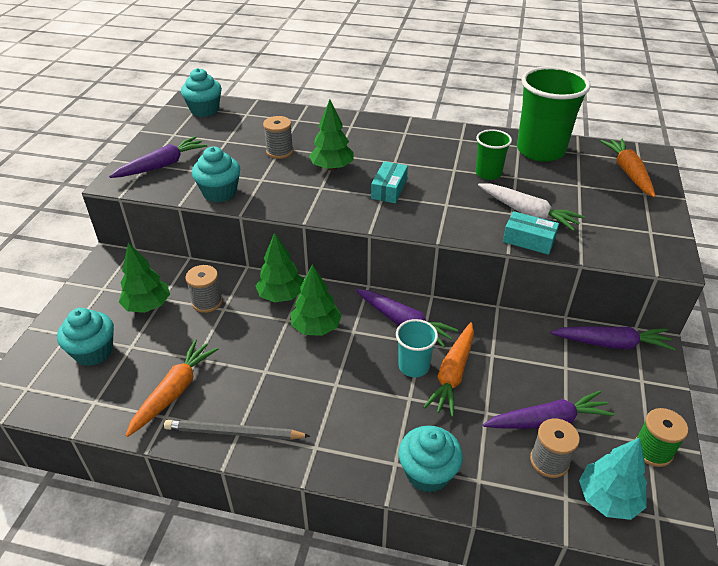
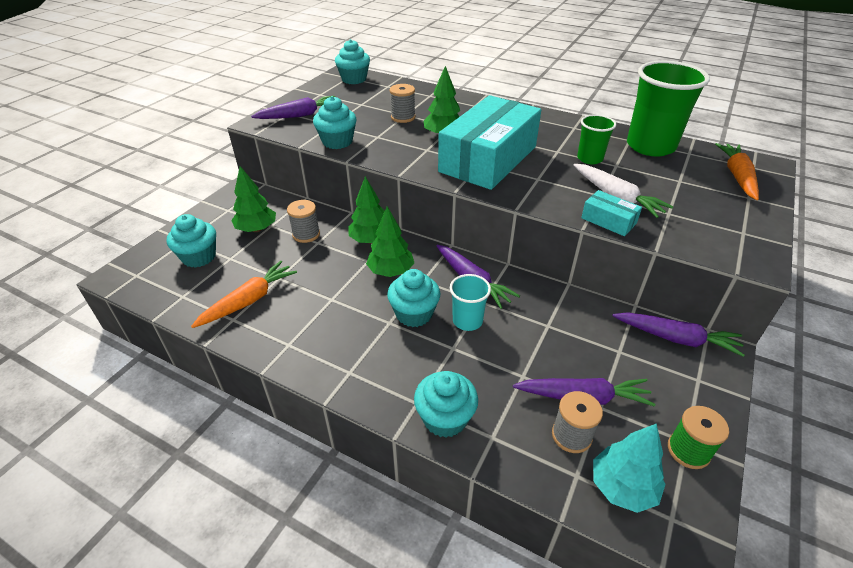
camera: 15 degrees right, 0 degrees up
grey pencil [164,420,310,440] -> none
turquoise box [371,161,408,203] -> turquoise box [438,95,541,190], size x2.45
orange carrot [423,322,474,417] -> none
none -> turquoise cupcake [387,269,440,327]

